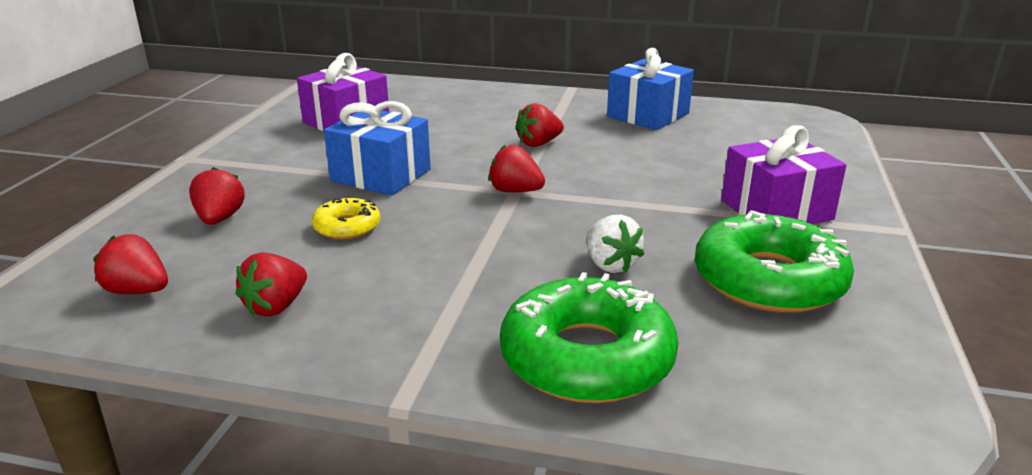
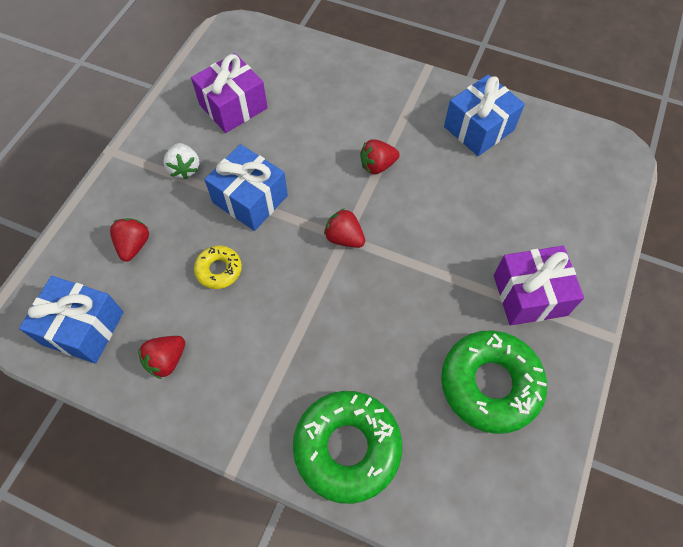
camera: 10 degrees right, 35 degrees up
red strawberry [93,234,168,294] -> blue gift [19,276,124,364]
white strawberry [586,214,644,273] -> white strawberry moved to [163,143,200,179]

